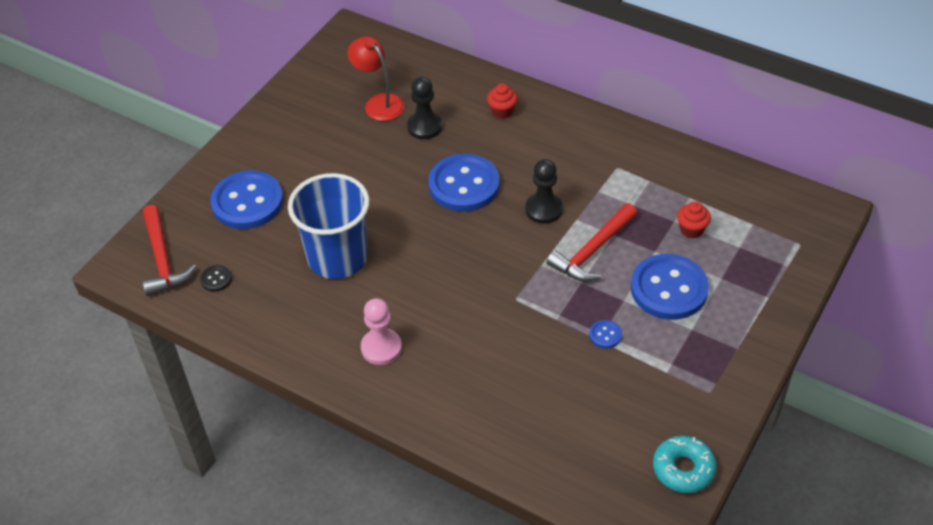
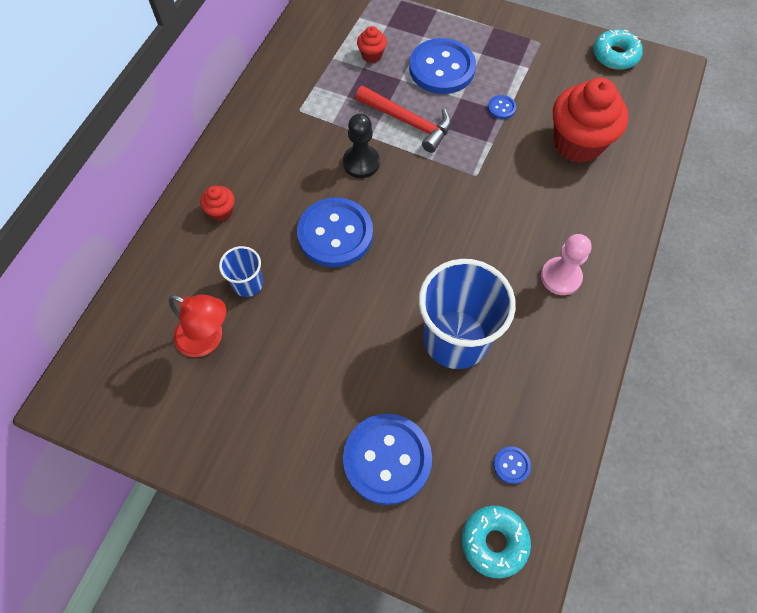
camera: 100 degrees left, 15 degrees up
red hammer [142,205,196,296] -> turquoise donut [462,506,531,579]
black button [200,265,232,292] -> blue button [493,446,531,484]
red lamp [347,36,405,121] -> red lamp turned 105 degrees counterclockwise [169,295,226,357]
black pawn [407,77,443,139] -> blue cup [219,246,263,297]
none -> red cupcake [553,78,629,163]

